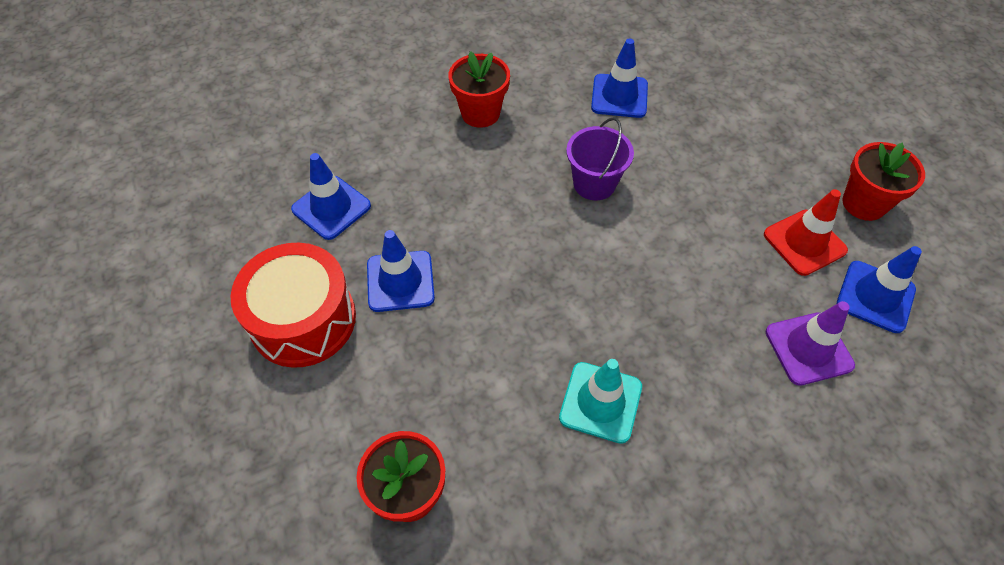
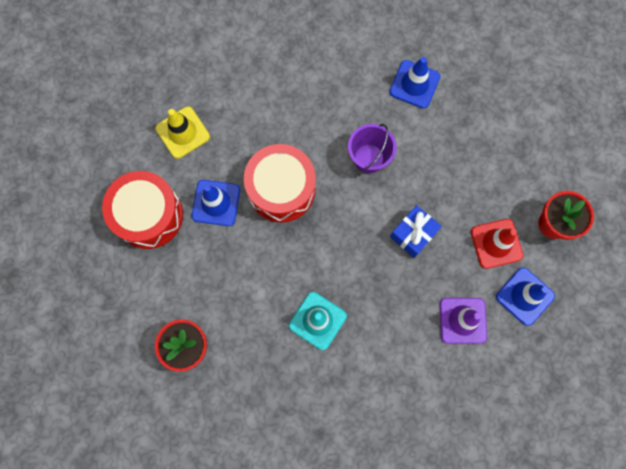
camera: 15 degrees right, 20 degrees up
blue traffic cone [291,153,371,240] -> yellow traffic cone [156,107,210,159]
red flower pot [449,51,510,128] -> none
none -> red drum [244,144,316,222]
none -> blue gift [390,205,442,258]

